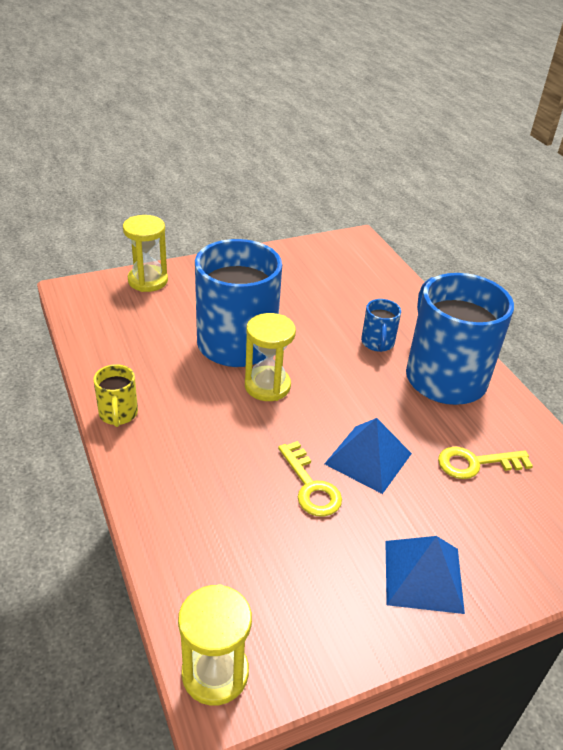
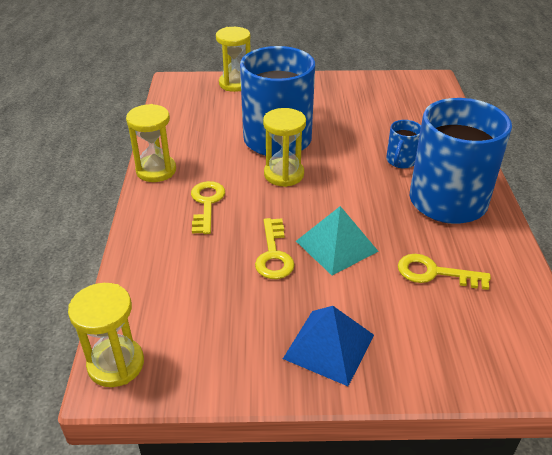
camera: 25 degrees right, 0 degrees up
yellow mug [93,364,138,427] -> yellow hourglass [126,104,176,182]
blue pyramid [325,418,412,494] -> turquoise pyramid [296,206,379,275]
none -> yellow key [191,181,225,234]

